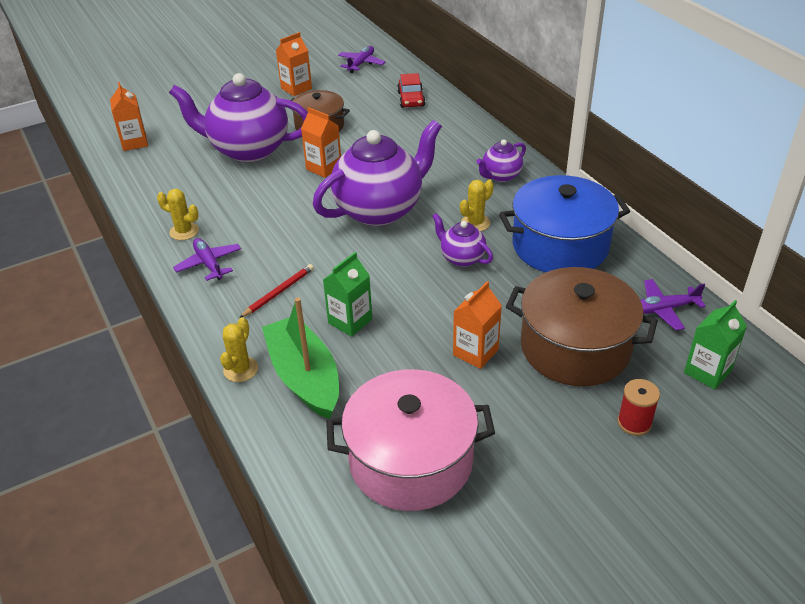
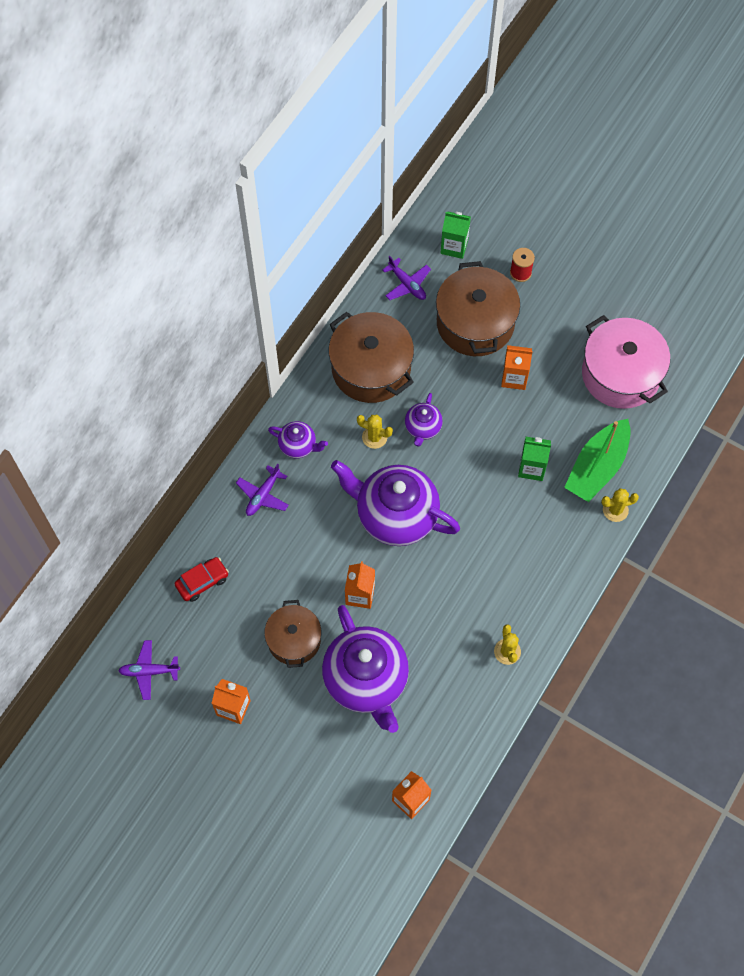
camera: 120 degrees left, 25 degrees up
purple plane [173,238,241,281] -> purple plane moved to [236,464,289,516]
red pencil [239,264,314,318] -> none
blue pot [499,175,630,272] -> brown pot [329,312,414,403]

